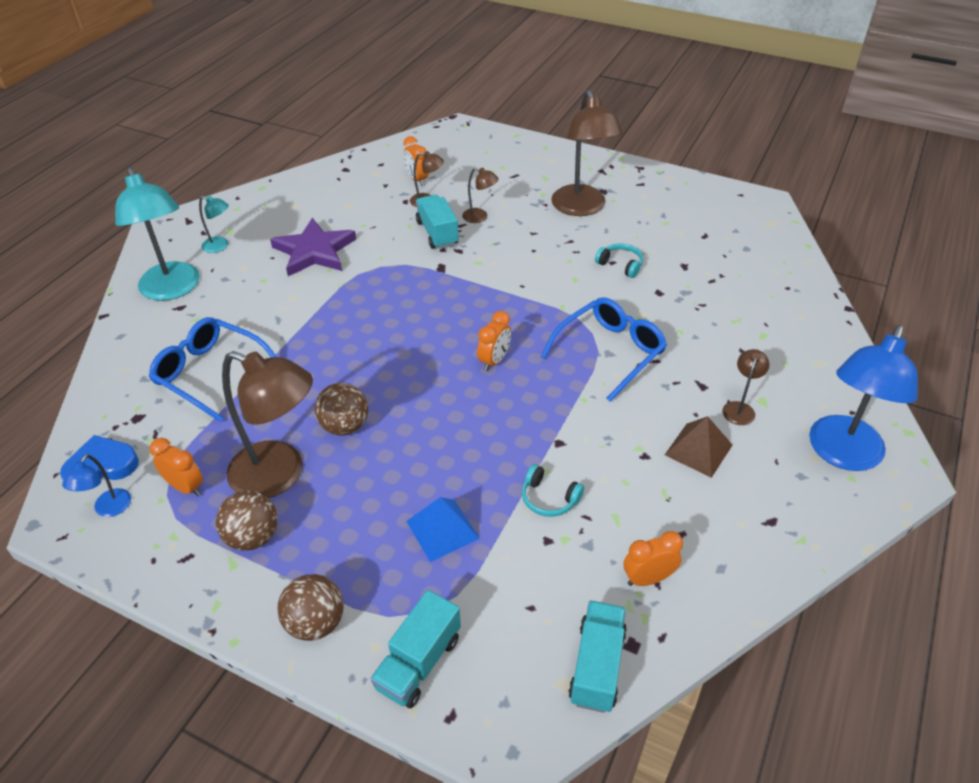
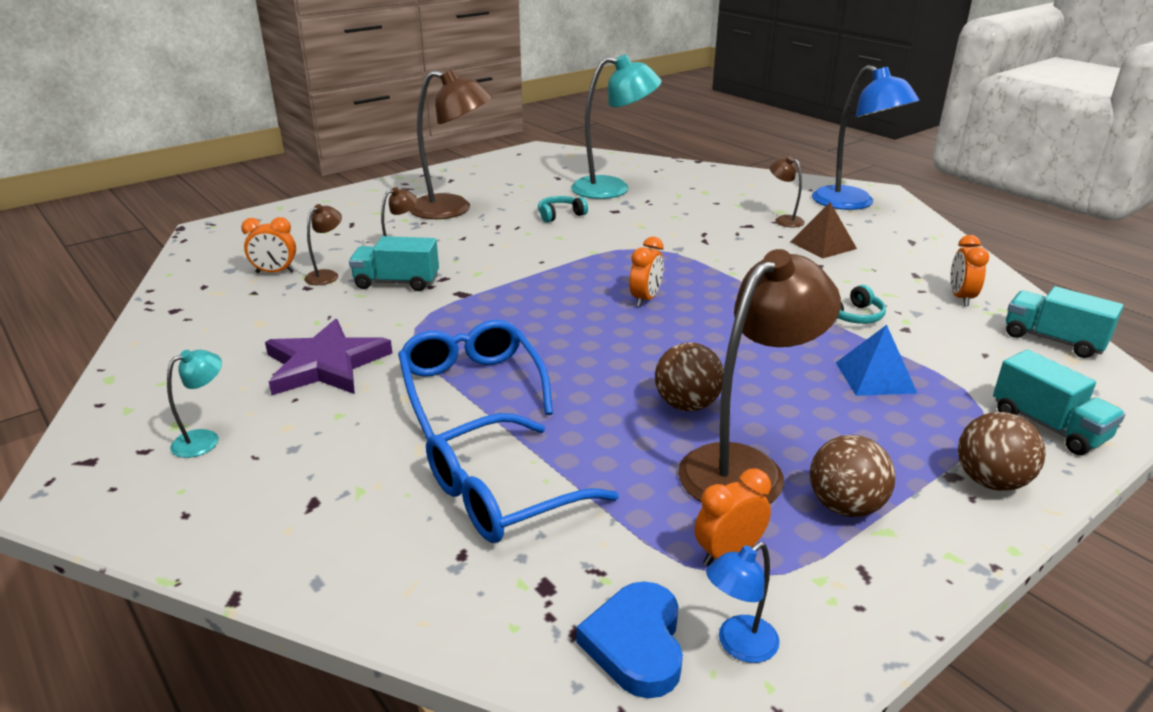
camera: 65 degrees left, 15 degrees down
blue lamp [62,454,131,517] -> blue lamp turned 105 degrees clockwise [706,542,780,663]
turquoise lamp [115,167,200,301] -> turquoise lamp moved to [571,54,662,199]
orange clock [477,311,511,371] -> orange clock turned 60 degrees clockwise [630,237,664,307]
blue glasses [541,297,667,402] -> blue glasses moved to [398,320,553,439]

